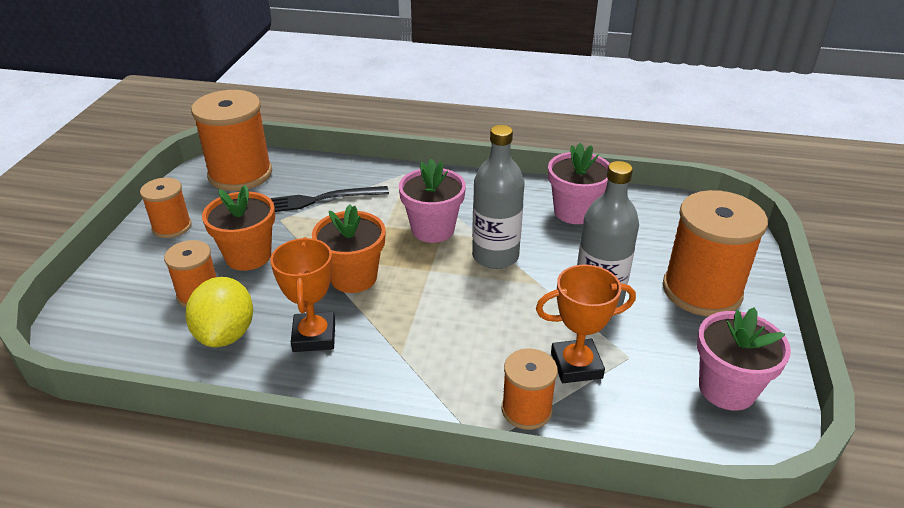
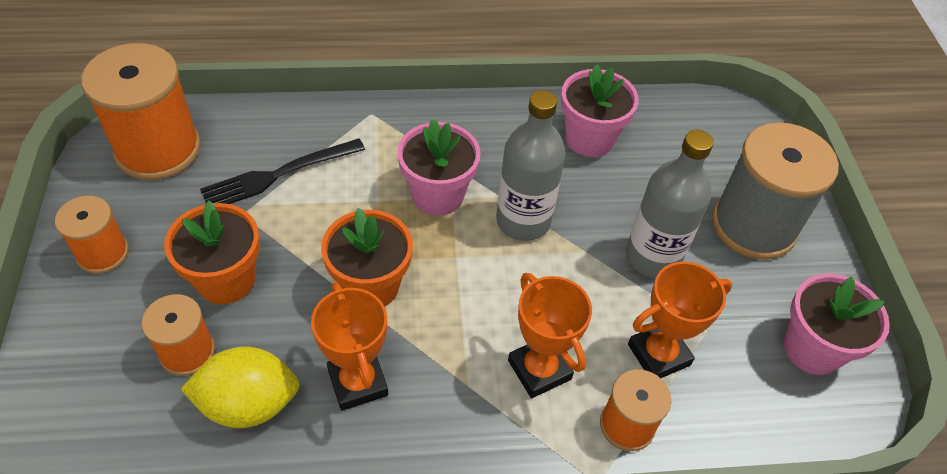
camera: 20 degrees left, 15 degrees up
yellow lemon [185,277,253,347] -> yellow lemon turned 75 degrees counterclockwise [181,346,300,428]
orange spool [663,190,768,316] -> grey spool [712,122,839,260]
none -> orange trophy [508,273,592,398]

